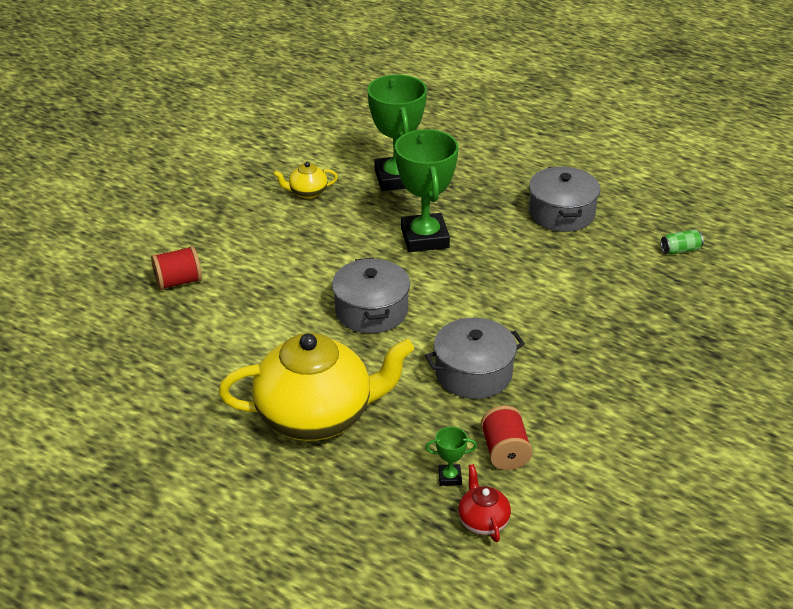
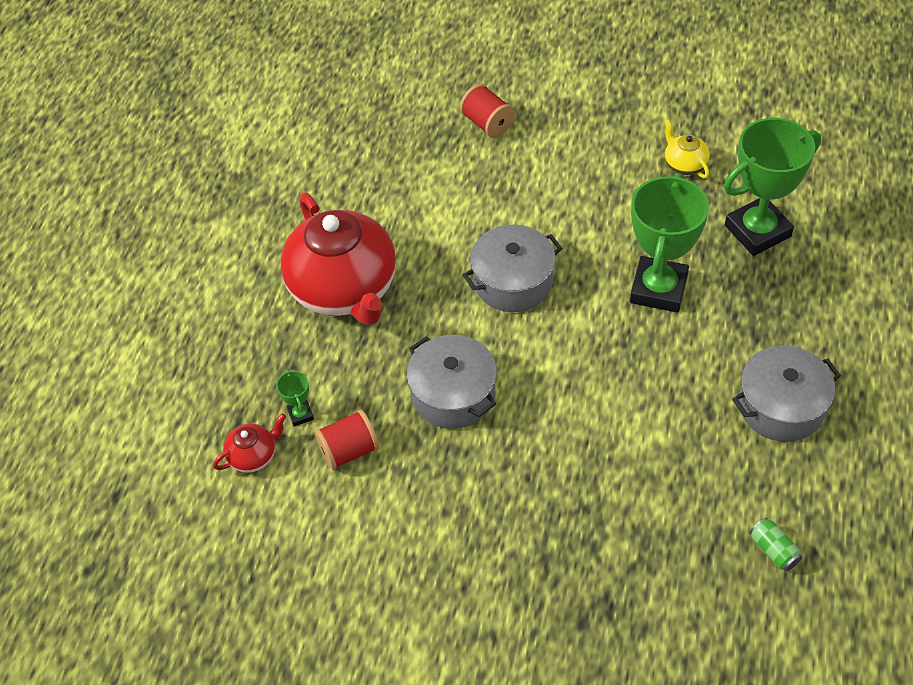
camera: 75 degrees right, 15 degrees up
yellow teapot [218,333,414,441] -> red teapot [280,192,396,326]
green trophy [395,129,459,252] -> green trophy turned 45 degrees counterclockwise [630,173,709,312]

